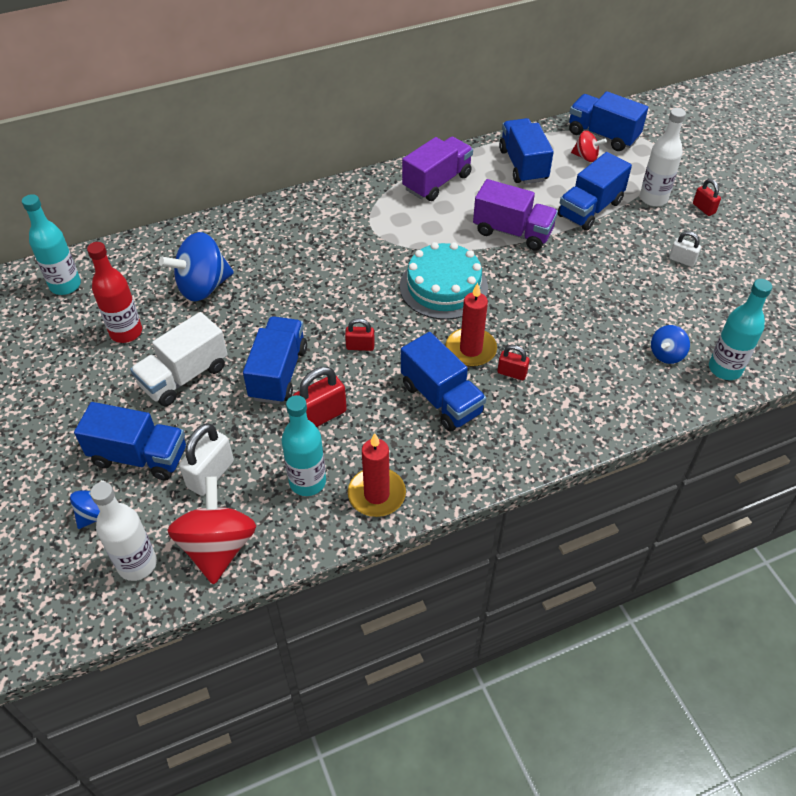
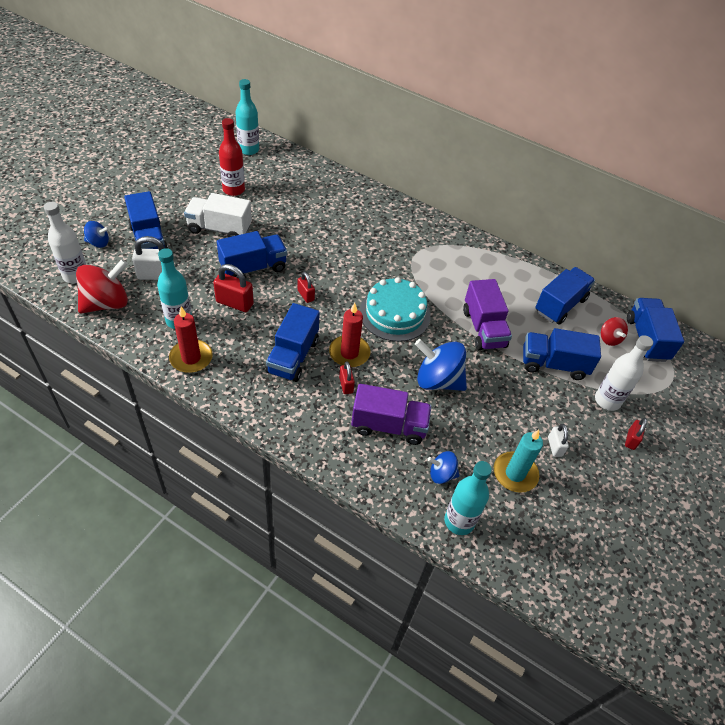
camera: 50 degrees right, 0 degrees up
blue spinning top [159,232,234,301] -> blue spinning top moved to [415,339,467,391]
purple truck [402,137,473,201] -> purple truck moved to [351,384,432,445]
none -> turquoise candle [494,430,543,493]

